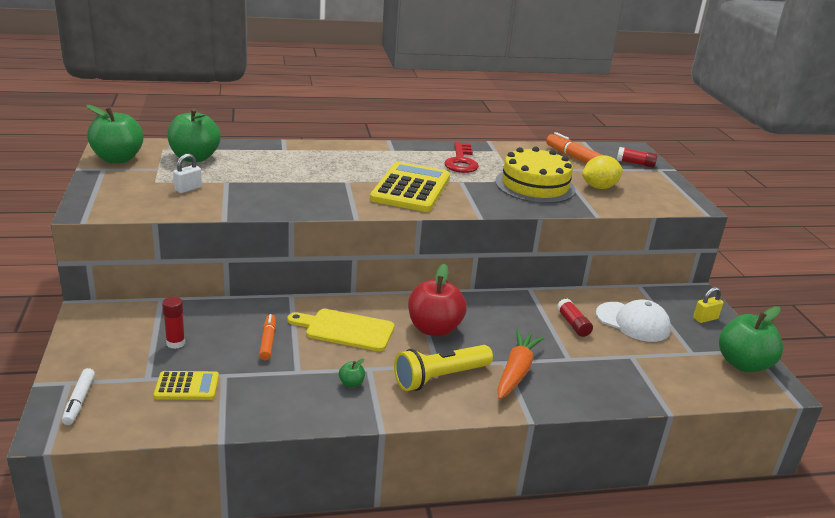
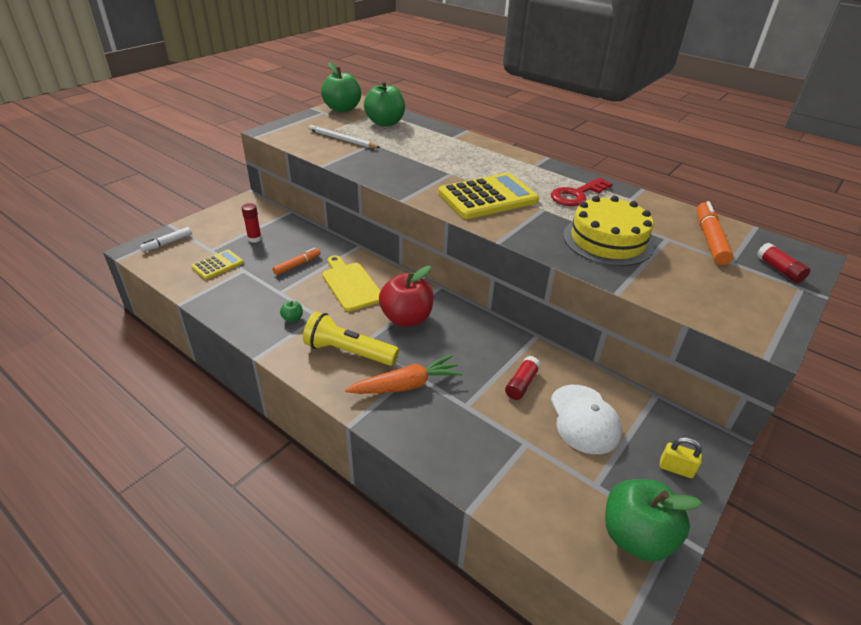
camera: 50 degrees right, 10 degrees up
yellow calculator [154,371,219,400] -> yellow calculator turned 90 degrees counterclockwise [191,250,243,280]
white padlock [173,154,202,193] -> white pencil [308,125,380,148]
yellow lemon [582,155,623,189] -> none

